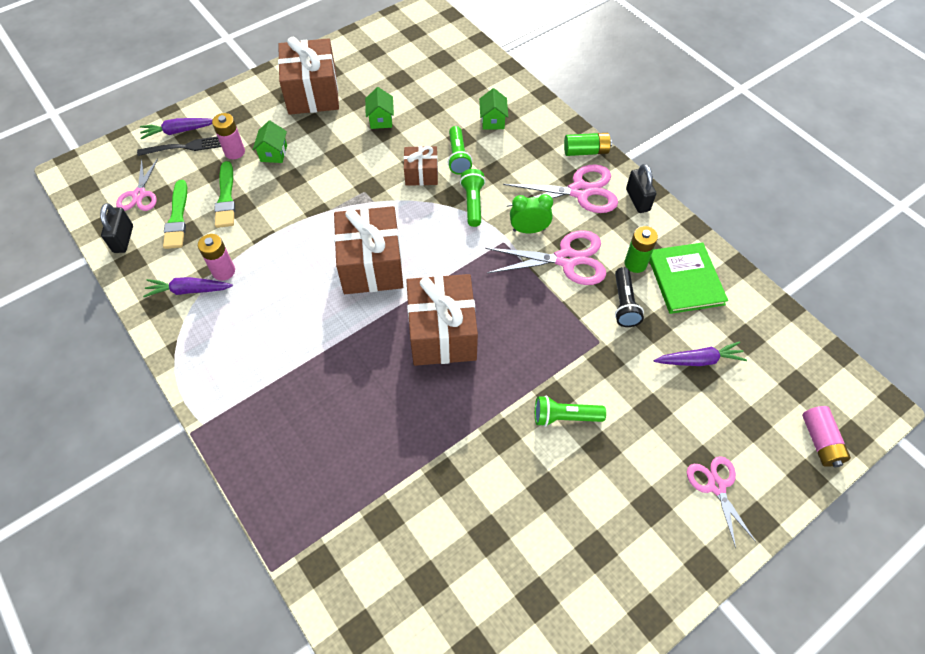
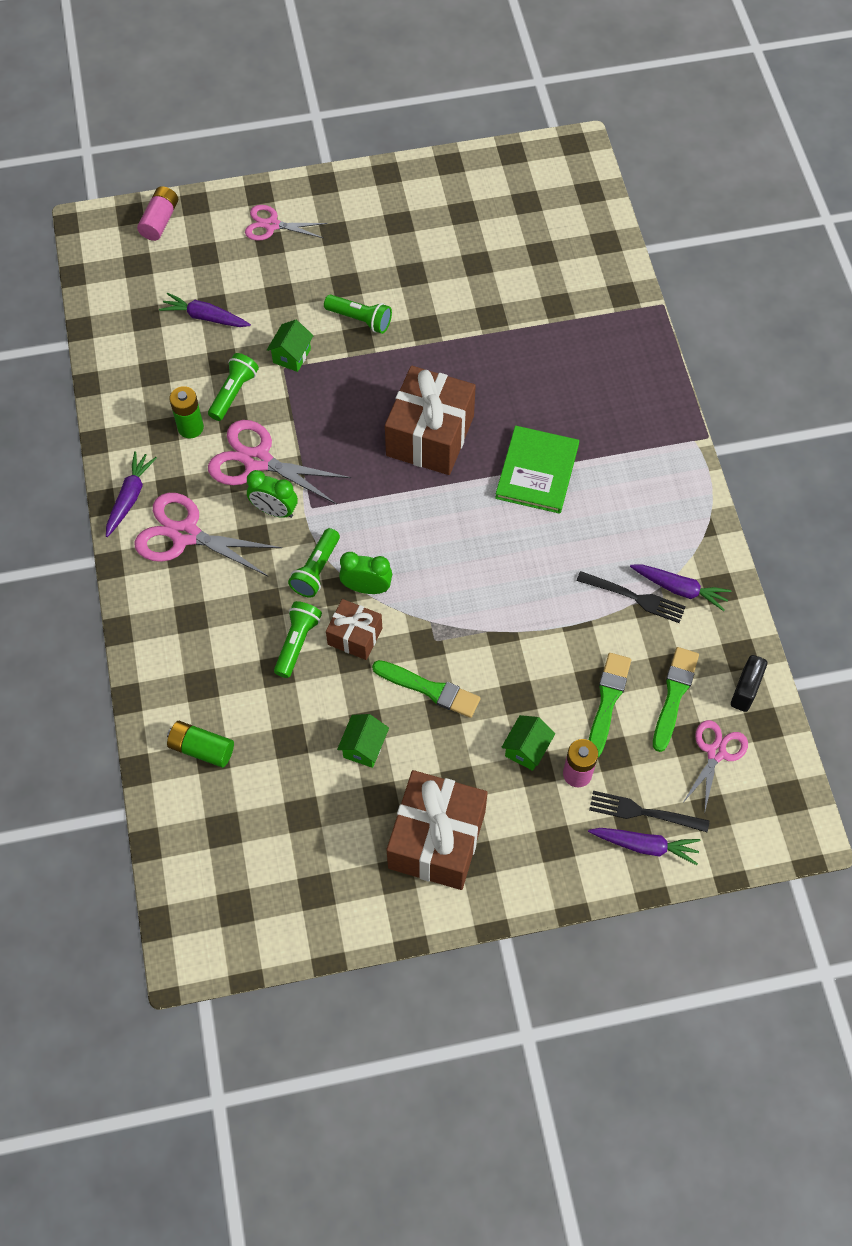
camera: 155 degrees left, 5 degrees up
pink battery [198,234,235,281] -> black fork [576,571,686,623]
brown gift [334,206,403,294] -> none
green house [479,88,508,130] -> green house moved to [267,320,313,372]
green battery [564,133,612,156] -> green battery moved to [167,721,234,768]
black flashlight [615,267,644,327] -> green flashlight [208,353,259,421]
black padlock [626,164,656,213] -> purple carrot [106,451,157,537]
green book [649,242,728,314] -> green book moved to [495,426,579,514]
pink scissors [687,456,756,548] -> pink scissors turned 90 degrees clockwise [245,205,328,241]
none -> green clock [339,552,392,594]
none -> green brush [372,660,480,718]

